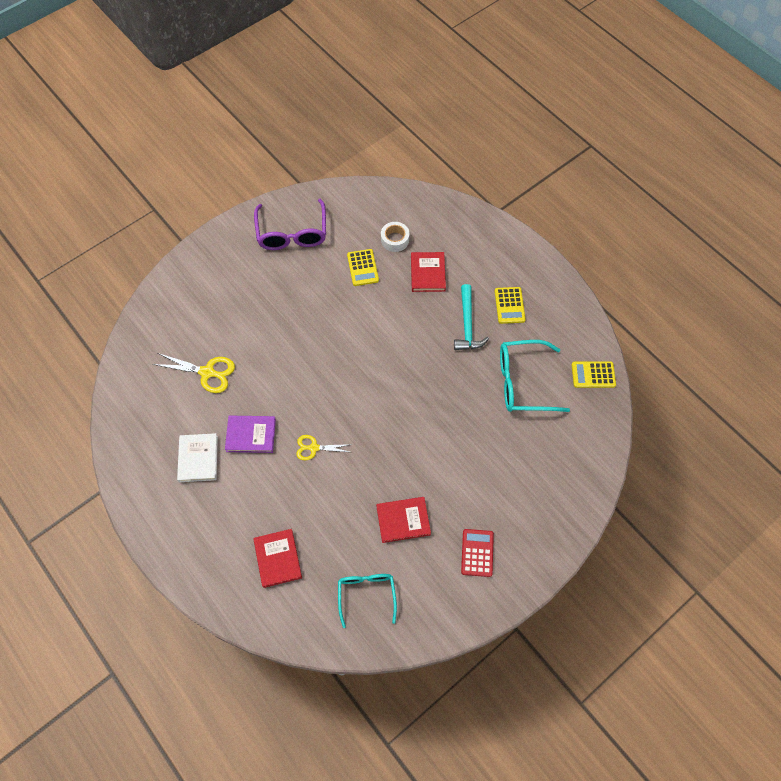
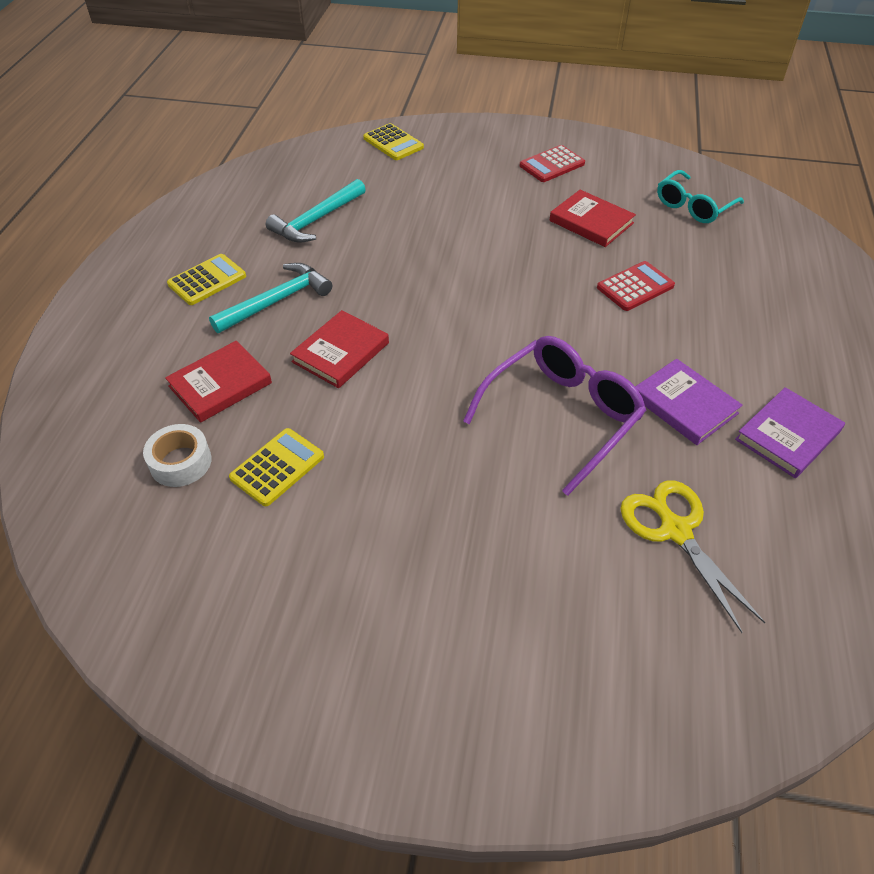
camera: 130 degrees left, 15 degrees down
white book [177,433,218,482] -> purple book [735,387,845,478]
red book [253,529,302,588] -> red book moved to [290,310,389,388]
purple glasses [254,199,326,250] -> purple glasses moved to [463,336,647,496]
yellow scissors [296,435,352,461] -> none
turquoise glasses [500,340,570,412] -> turquoise hammer [266,179,366,243]
yellow calculator [571,361,616,388] -> yellow calculator moved to [363,123,424,160]
none -> red calculator [597,261,675,311]

